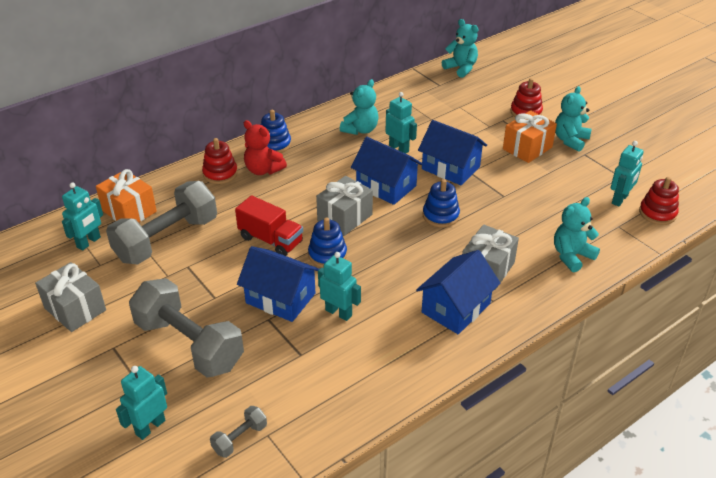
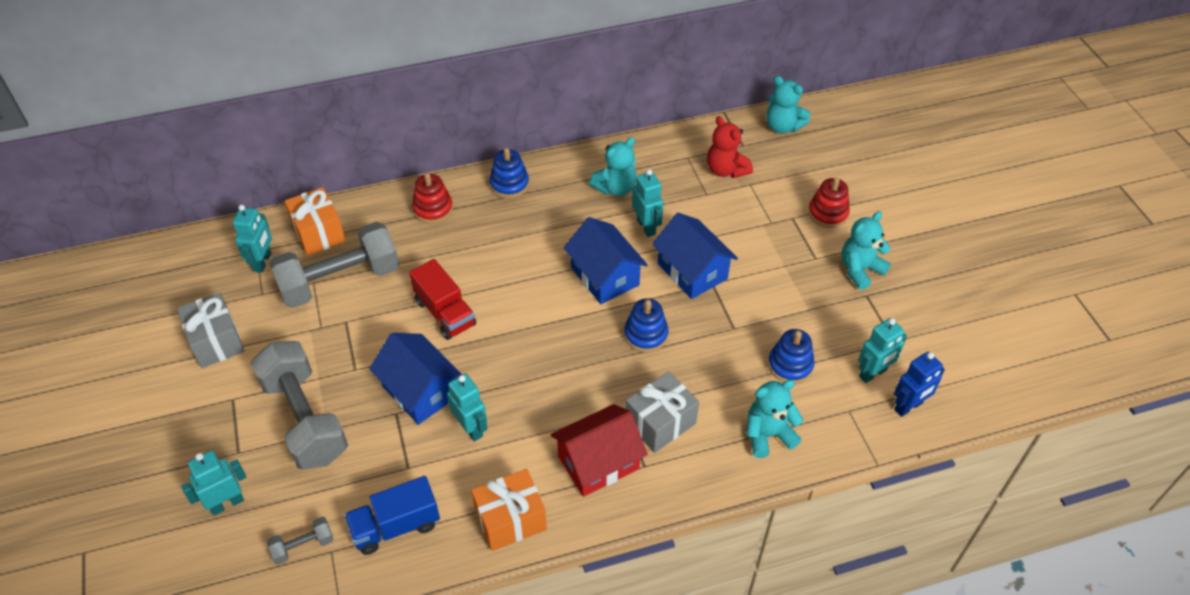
camera: 20 degrees right, 10 degrees up
turquoise robot [62,182,103,250] -> turquoise robot turned 45 degrees counterclockwise [233,205,272,273]
red teddy bear [244,120,287,175] -> red teddy bear moved to [707,116,753,178]
blue stacking toy [308,218,347,268] -> blue stacking toy moved to [768,329,814,384]
grey gift [316,176,373,236] -> none
blue house [416,250,501,334] -> red house [550,404,648,497]
turquoise teddy bear [442,19,478,78] -> turquoise teddy bear turned 150 degrees clockwise [766,76,810,134]
orange gift [503,110,557,163] -> orange gift moved to [471,469,547,551]
red stacking toy [639,177,679,225] -> blue robot [894,352,945,417]
none -> blue truck [344,476,440,555]

